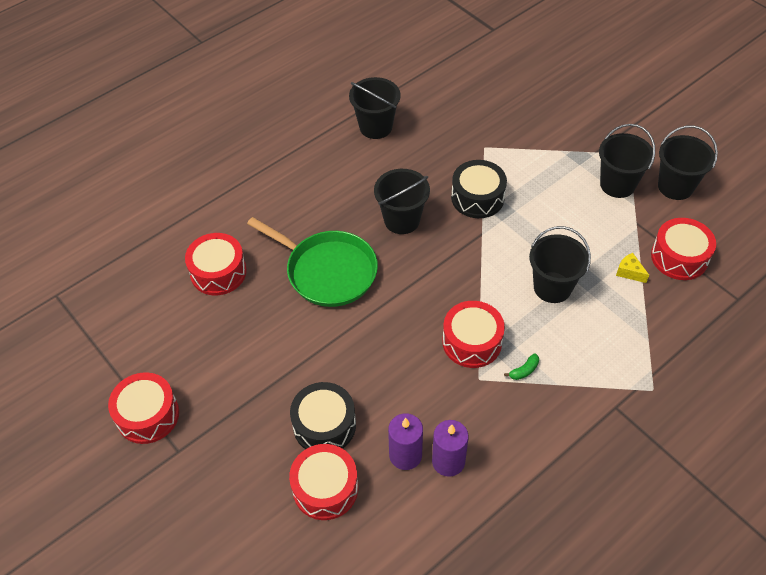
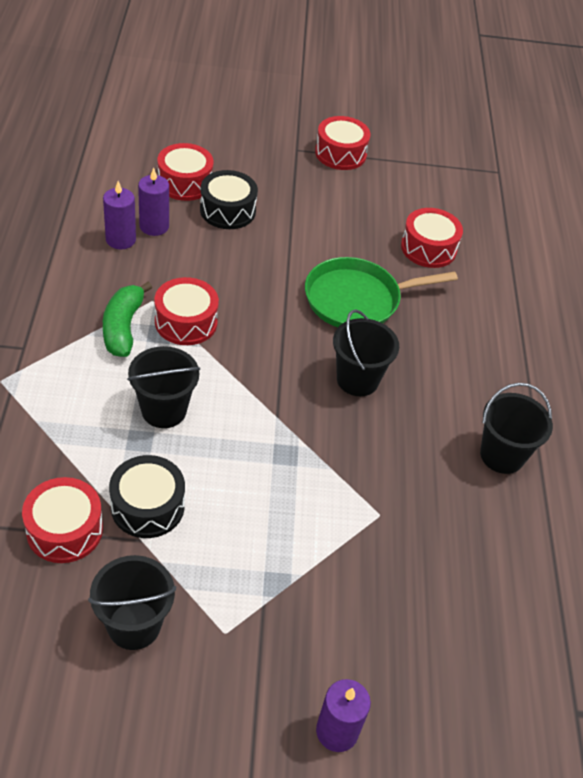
camera: 125 degrees right, 5 degrees down
black drum [451,160,507,218] -> black drum moved to [109,455,185,538]
green banana [504,353,539,380] -> green banana [103,282,152,357], size x2.31
black bucket [599,124,655,198] -> none
yellow cheese [616,253,649,283] -> none
none -> purple candle [316,679,371,752]

